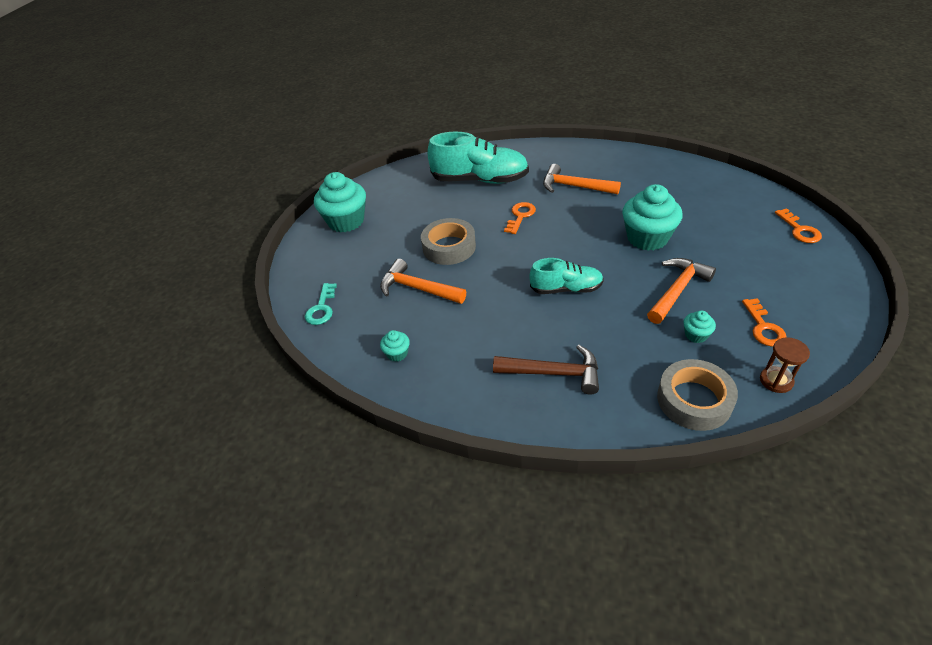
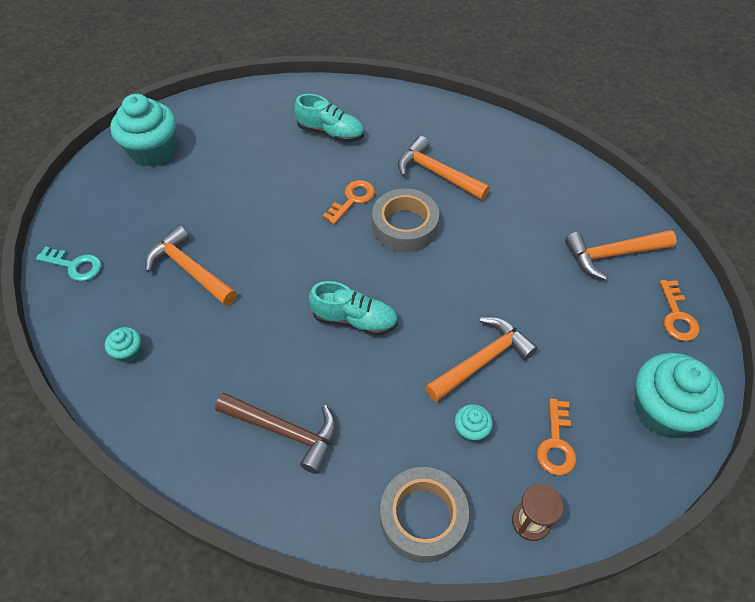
camera: 10 degrees right, 10 degrees up
turquoise key [305,283,337,325] -> turquoise key turned 90 degrees counterclockwise [36,247,101,281]
grey tape [421,218,476,265] -> grey tape moved to [372,188,439,252]
turquoise shoe [427,132,529,184] -> turquoise shoe [294,94,364,142], size x0.59
turquoise cupcake [622,184,683,251] -> turquoise cupcake moved to [634,353,724,437]
none -> orange hammer [565,230,677,280]

